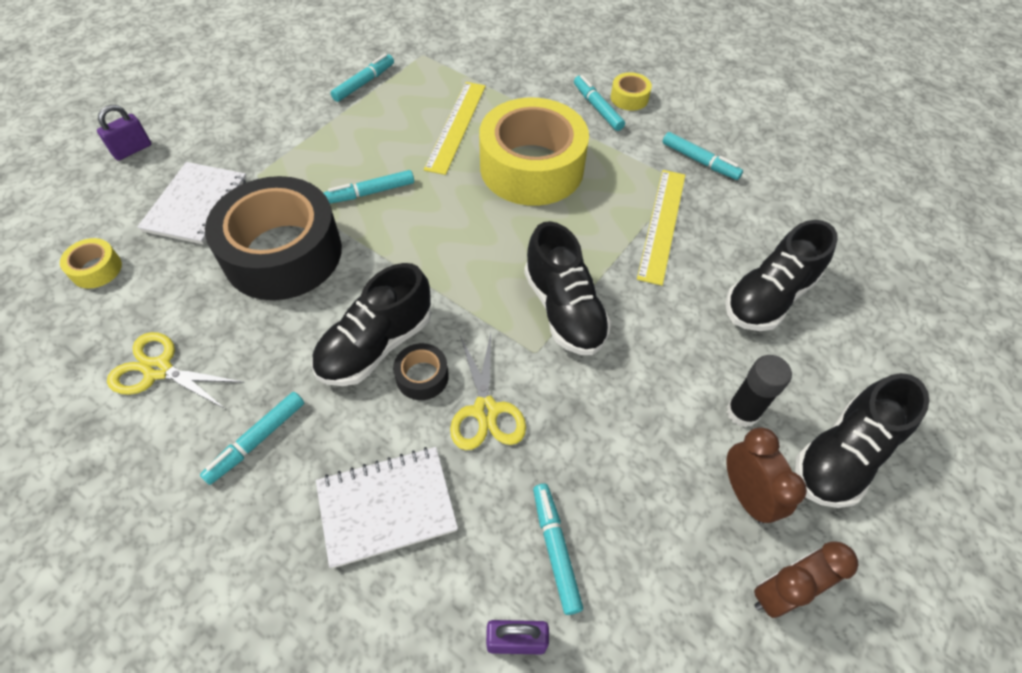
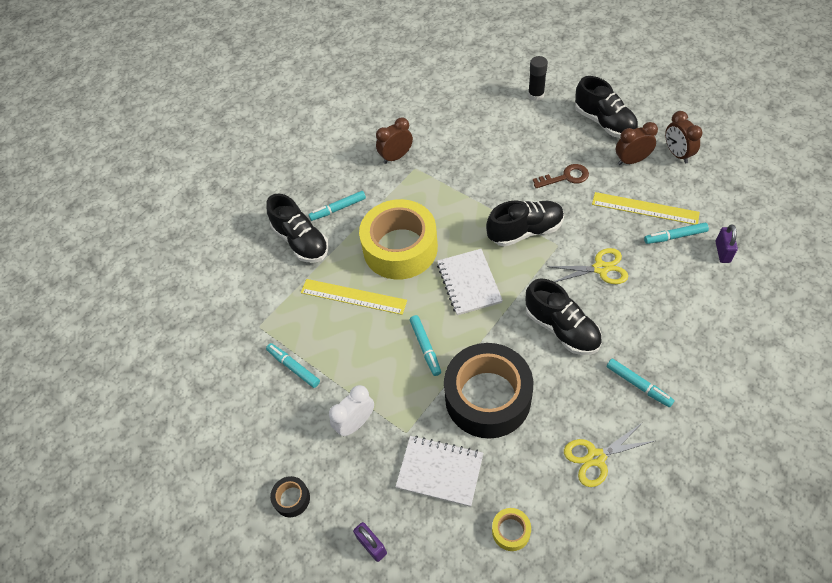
camera: 80 degrees left, 0 degrees up
yellow scissors [107,332,245,409] -> yellow scissors turned 45 degrees clockwise [564,423,654,487]
white notebook [316,447,458,568] -> white notebook moved to [437,249,503,315]
black tape [393,343,449,400] -> black tape moved to [270,476,310,517]
yellow tape [611,72,652,111] -> none
yellow ruler [637,170,685,286] -> yellow ruler moved to [592,192,700,225]
turquoise marker [662,132,743,180] -> brown clock [376,118,413,164]
black shoe [725,220,838,331] -> black shoe moved to [266,194,329,263]
black glue stick [726,355,792,428] -> black glue stick moved to [528,56,548,101]
none -> white clock [329,385,374,436]
none -> brown key [533,164,589,188]

